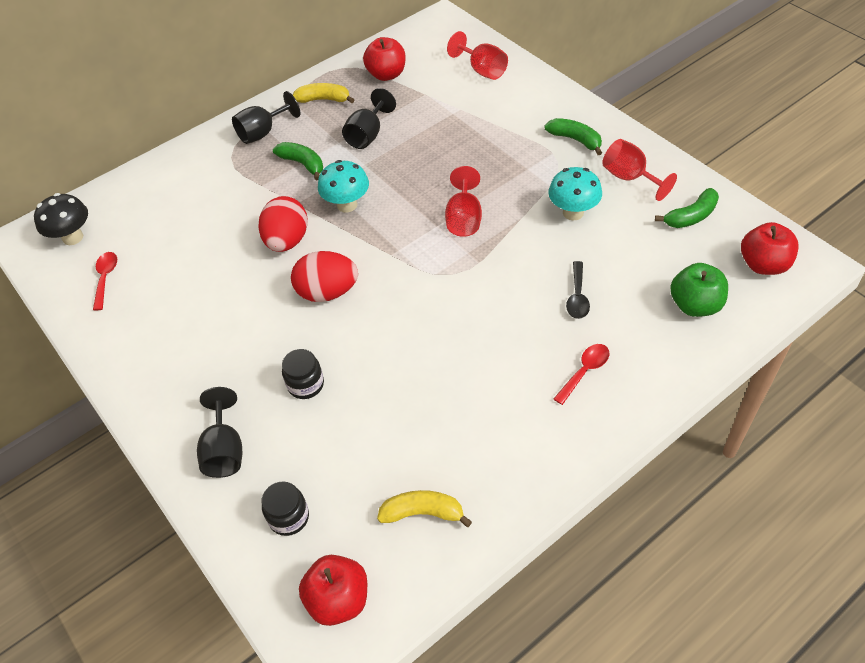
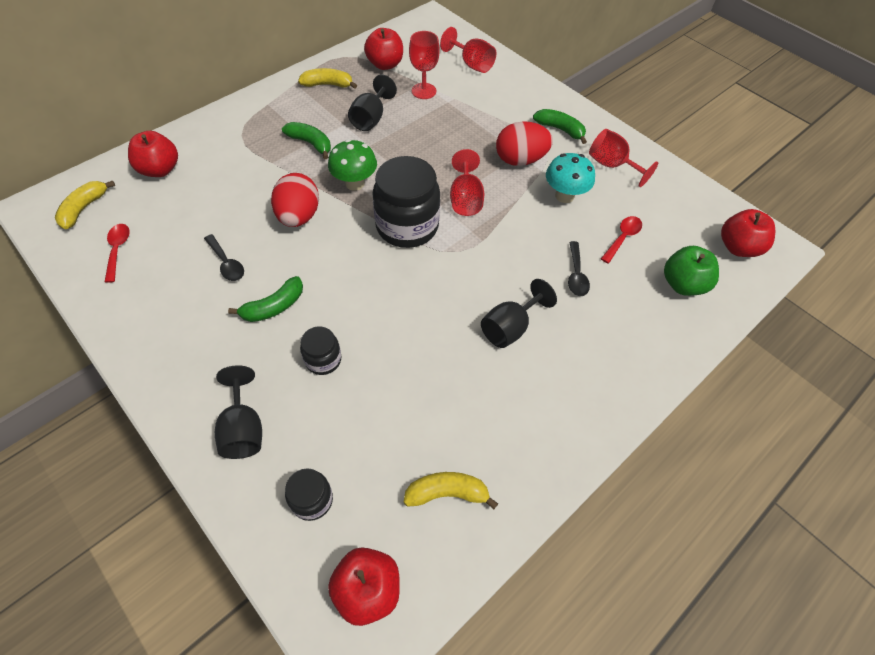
camera: 10 degrees left, 5 degrees up
black mushroom [34,193,88,245] -> yellow banana [55,181,115,229]
black goblet [232,91,300,144] -> black goblet moved to [481,279,557,348]
red egg [291,251,358,302] -> red egg moved to [496,121,553,166]
turquoise mushroom [318,160,369,213] -> green mushroom [328,139,377,191]
red spoon [554,344,609,405] -> red spoon moved to [601,216,642,263]
green banana [655,188,719,228] -> green banana moved to [228,276,303,322]
none -> red apple [128,131,178,177]
none -> black spoon [204,234,244,281]
none -> black jar [372,156,440,248]
none -> red goblet [409,31,440,99]

